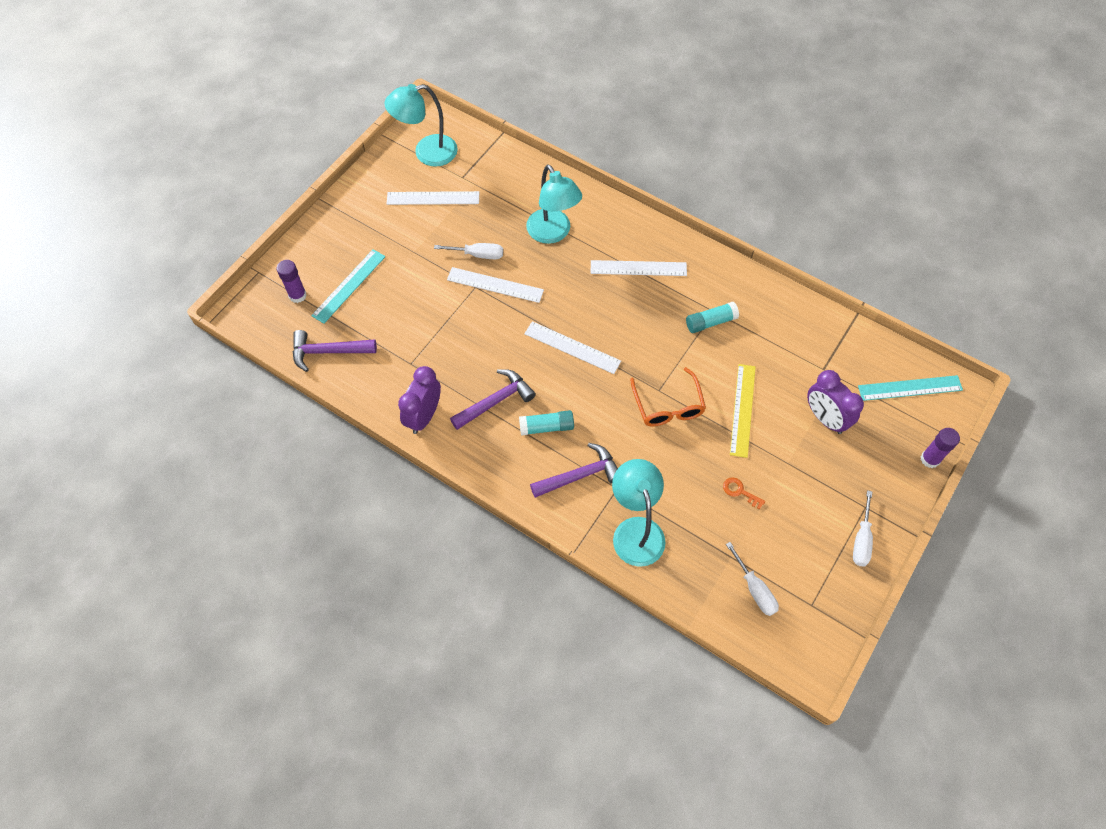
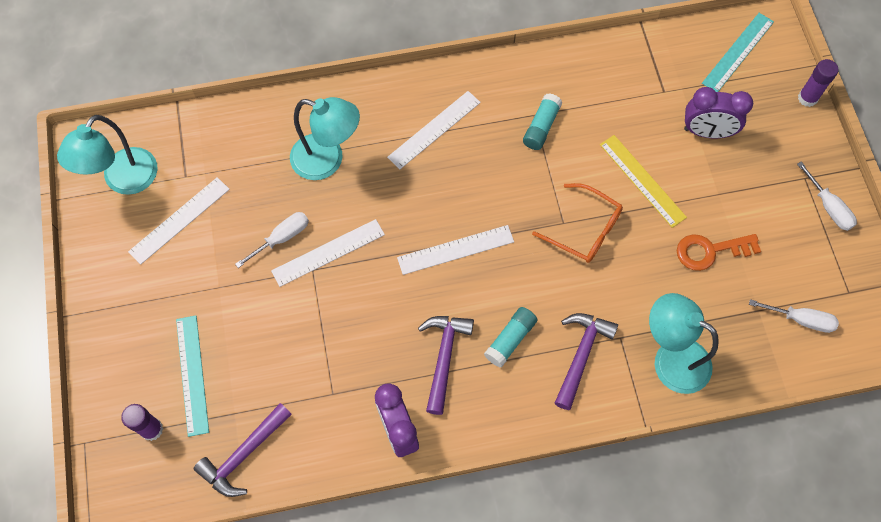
camera: 45 degrees left, 5 degrees up
orange key [723,477,765,510] -> orange key [677,234,761,271], size x1.75

